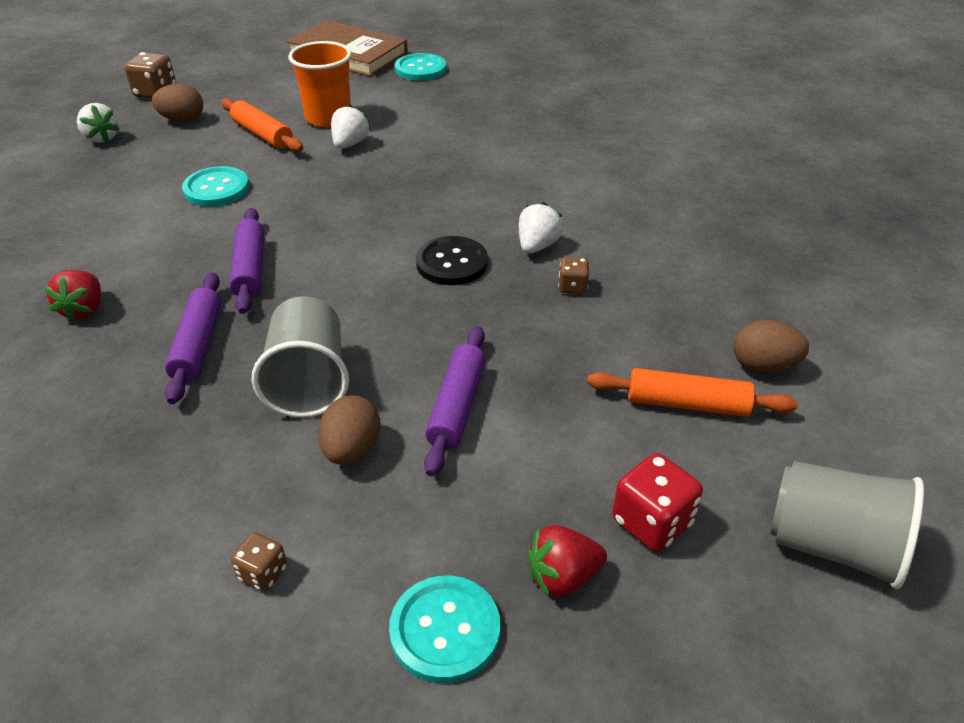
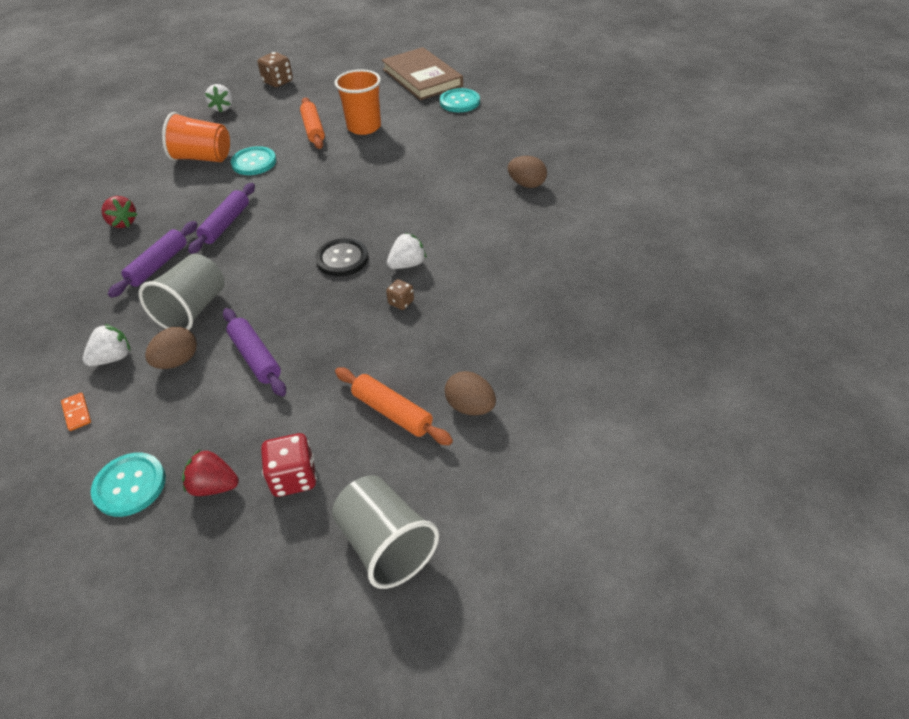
camera: 30 degrees right, 5 degrees up
red strawberry [44,270,101,322] -> red strawberry turned 75 degrees counterclockwise [102,196,138,228]
brown egg [152,84,203,122] -> brown egg moved to [508,156,547,188]
brown dice [231,532,287,591] -> orange domino [61,393,91,431]
white strawberry [331,104,370,149] -> white strawberry moved to [83,324,130,366]
purple rolling pin [424,326,486,476] -> purple rolling pin turned 75 degrees counterclockwise [223,308,286,396]
none -> orange cup [162,112,230,162]

